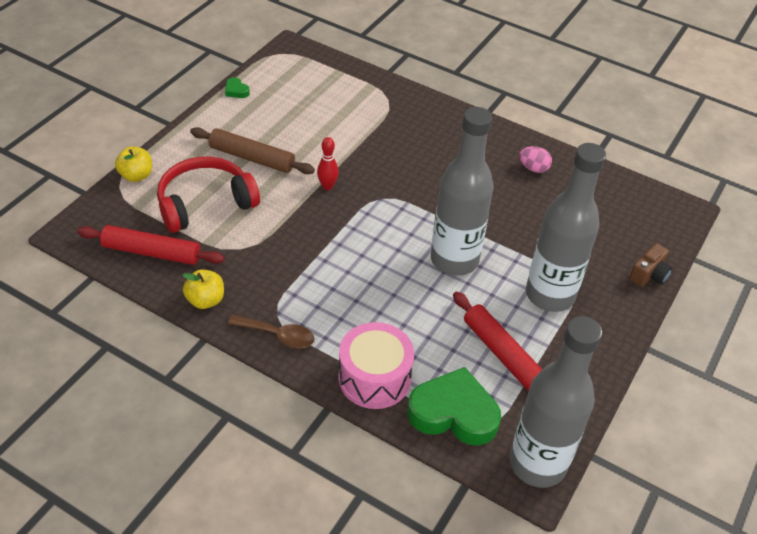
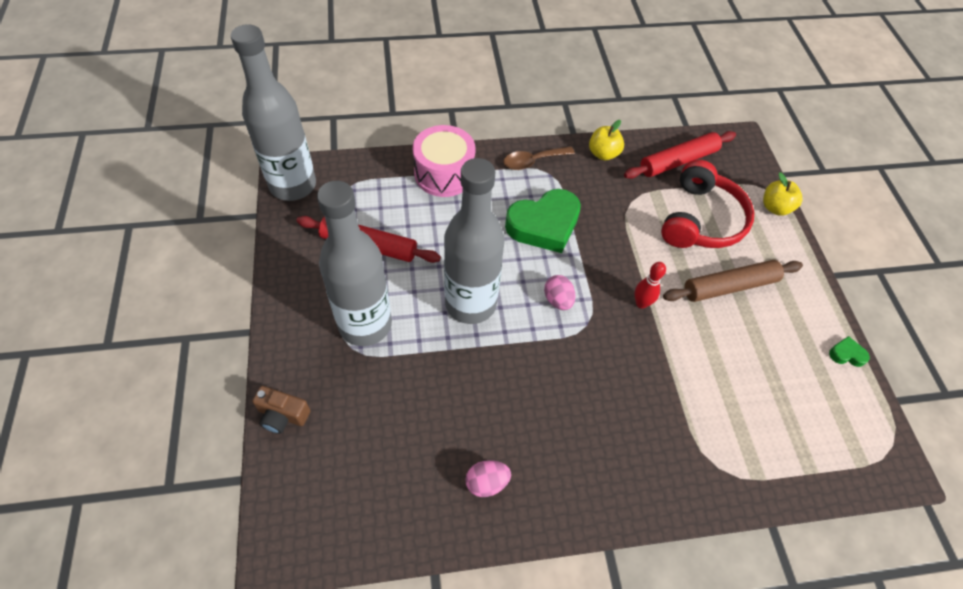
camera: 140 degrees right, 10 degrees up
green heart [407,367,501,446] -> green heart moved to [505,189,581,253]
brown camera [629,243,672,287] -> brown camera turned 75 degrees counterclockwise [252,386,311,434]
none -> pink egg [544,275,576,310]

